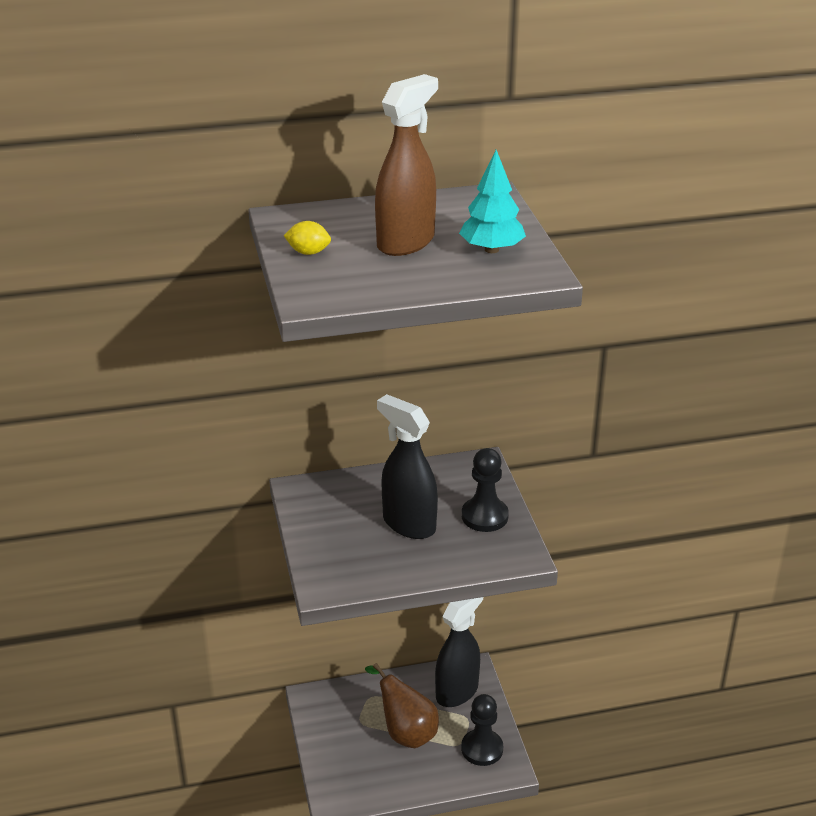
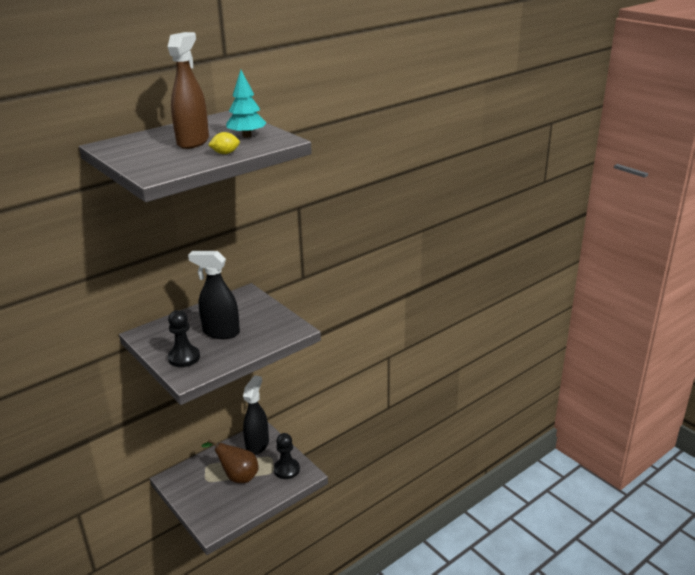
camera: 25 degrees left, 5 degrees down
yellow lemon [284,221,331,255] -> yellow lemon moved to [208,132,240,154]
black pawn [462,448,509,532] -> black pawn moved to [168,310,200,367]

